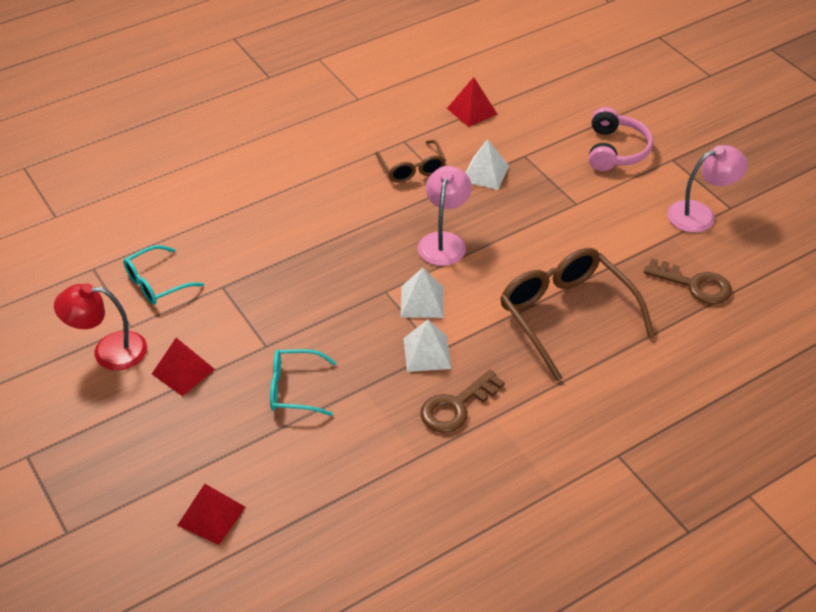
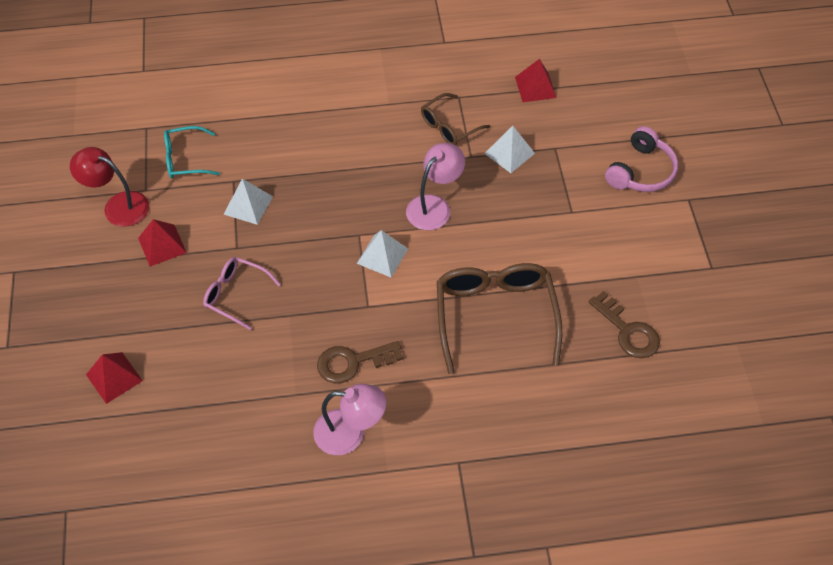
camera: 25 degrees right, 10 degrees up
turquoise glasses [270,349,336,416] -> pink glasses [203,257,281,330]
brown glasses [375,140,446,183] -> brown glasses turned 45 degrees clockwise [421,93,490,145]
white pyramid [403,319,452,372] -> white pyramid moved to [223,178,273,225]
pink lamp [667,145,748,233] -> pink lamp moved to [313,384,386,455]

